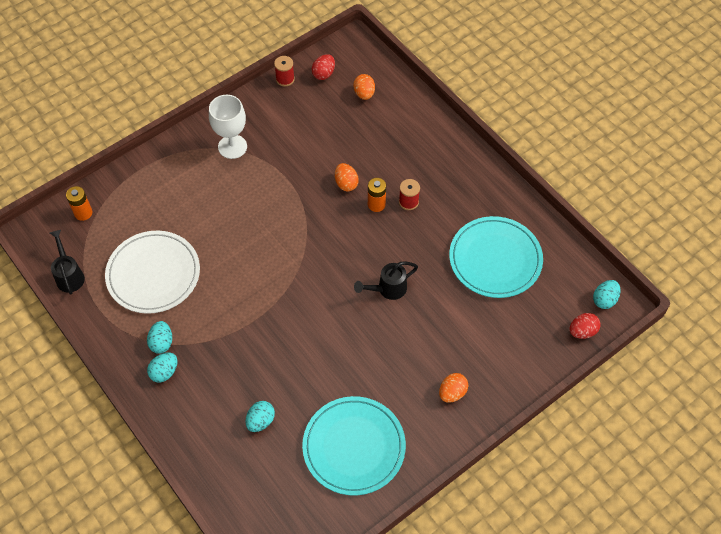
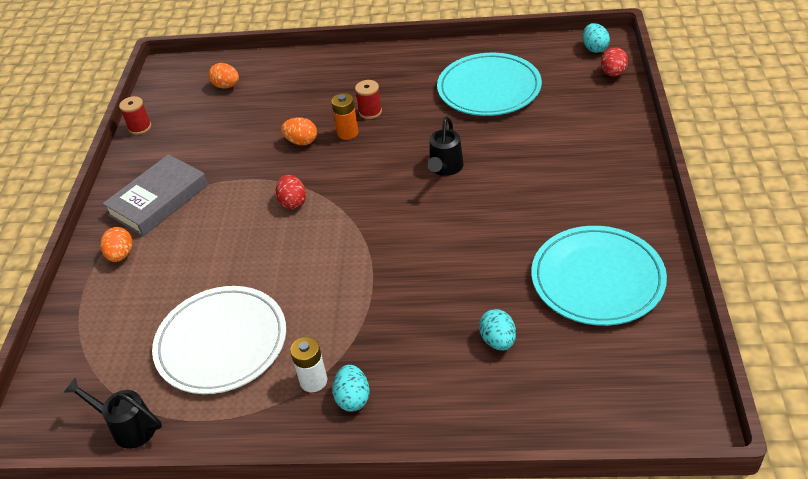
camera: 45 degrees left, 15 degrees down
orange battery [66,186,92,221] -> none
turquoise egg [147,321,172,354] -> white battery [290,337,327,392]
white goblet [209,95,247,159] -> grey book [102,154,208,236]
red egg [312,54,335,80] -> red egg moved to [276,175,306,209]
orange egg [439,373,468,403] -> orange egg moved to [100,227,133,262]

